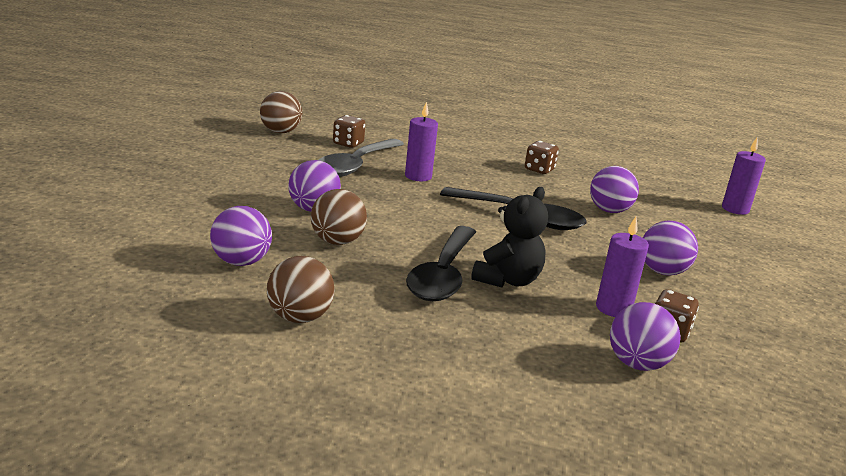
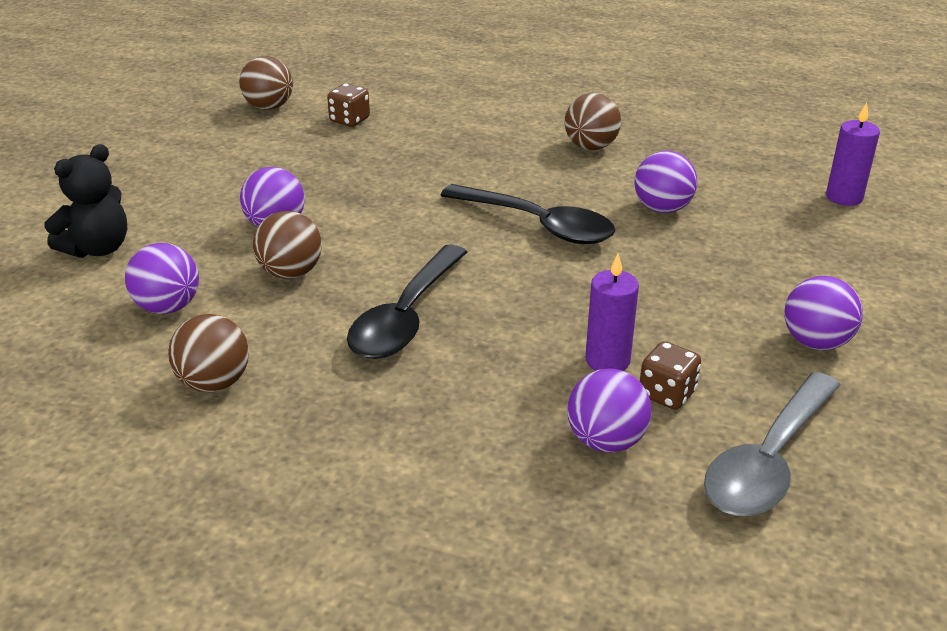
camera: 10 degrees right, 10 degrees up
grey spoon [319,139,404,177] -> grey spoon moved to [704,372,841,516]
purple candle [405,102,438,181] -> none
black teddy bear [471,187,548,288] -> black teddy bear moved to [44,144,127,258]
brown dice [525,141,559,174] -> brown ball [565,93,621,150]
purple ball [643,221,698,276] -> purple ball moved to [784,276,863,350]

